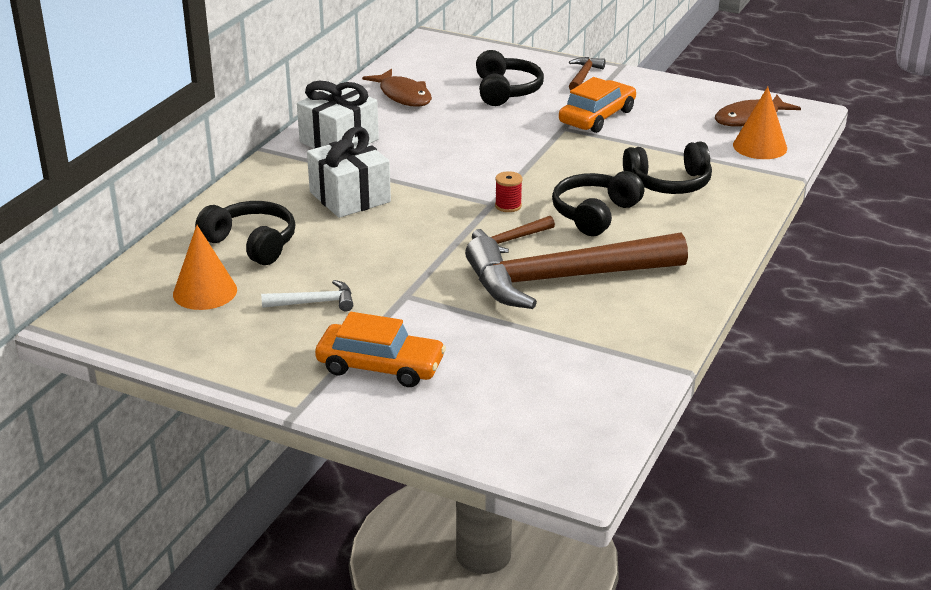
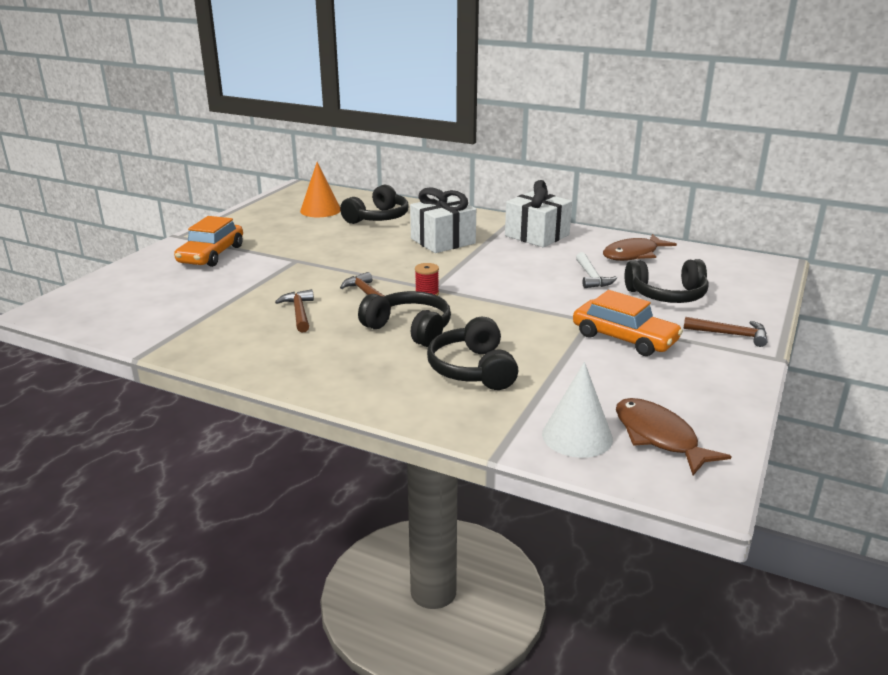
camera: 90 degrees right, 5 degrees down
white hammer [261,280,353,311] -> white hammer moved to [576,252,617,288]
brown hammer [465,232,688,309] -> brown hammer [275,289,314,333], size x0.41
orange cone [733,87,787,159] -> white cone [542,362,613,458]

